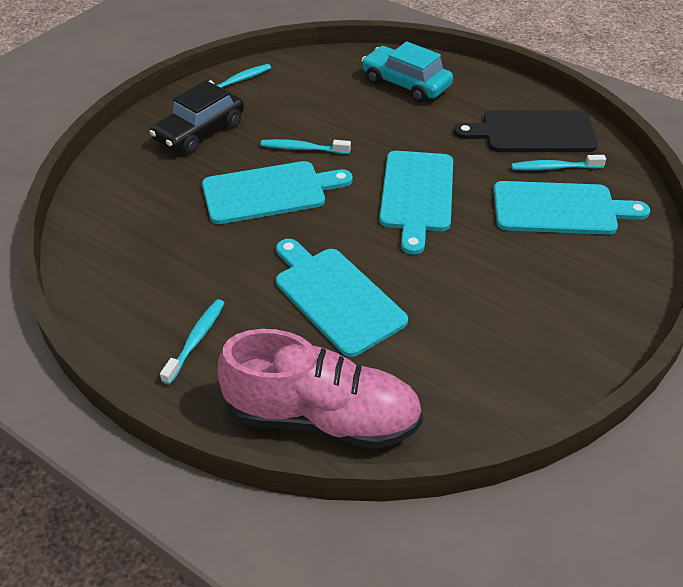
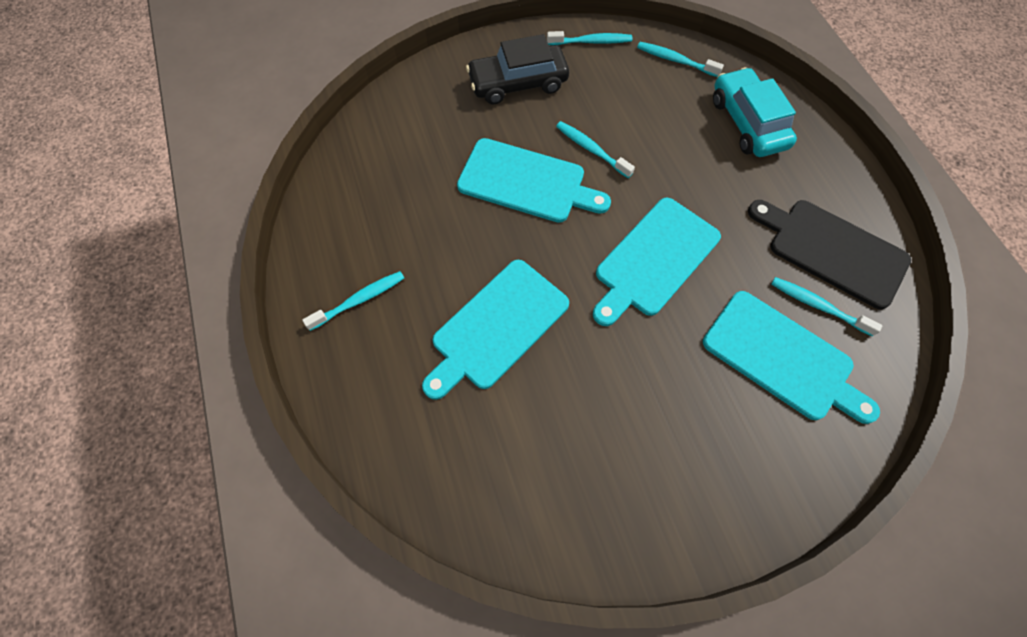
camera: 35 degrees right, 20 degrees up
pink shoe [217,329,423,449] -> none
turquoise cutting board [276,239,408,357] -> turquoise cutting board turned 135 degrees counterclockwise [422,260,569,400]
none -> turquoise toothbrush [637,42,724,77]

